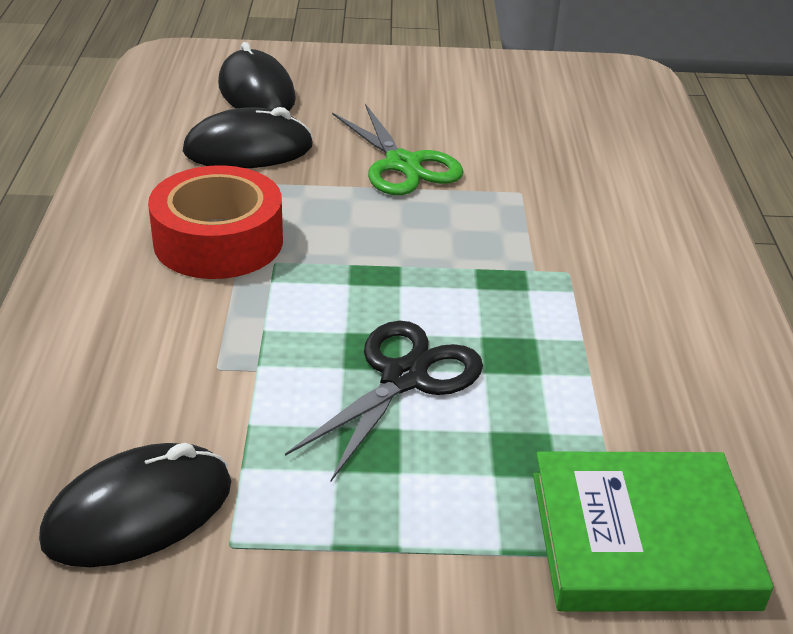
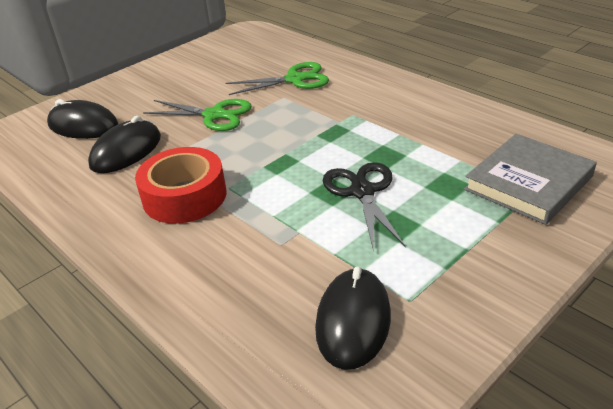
camera: 40 degrees left, 0 degrees up
green book [533,451,773,612] -> grey book [464,134,597,225]
none -> green scissors [226,62,329,95]

